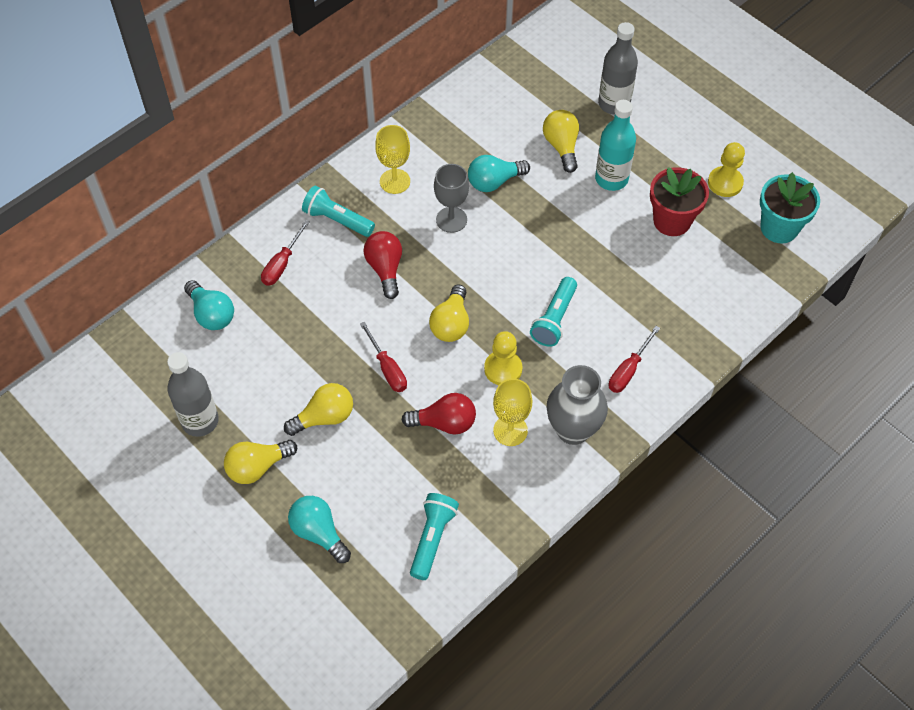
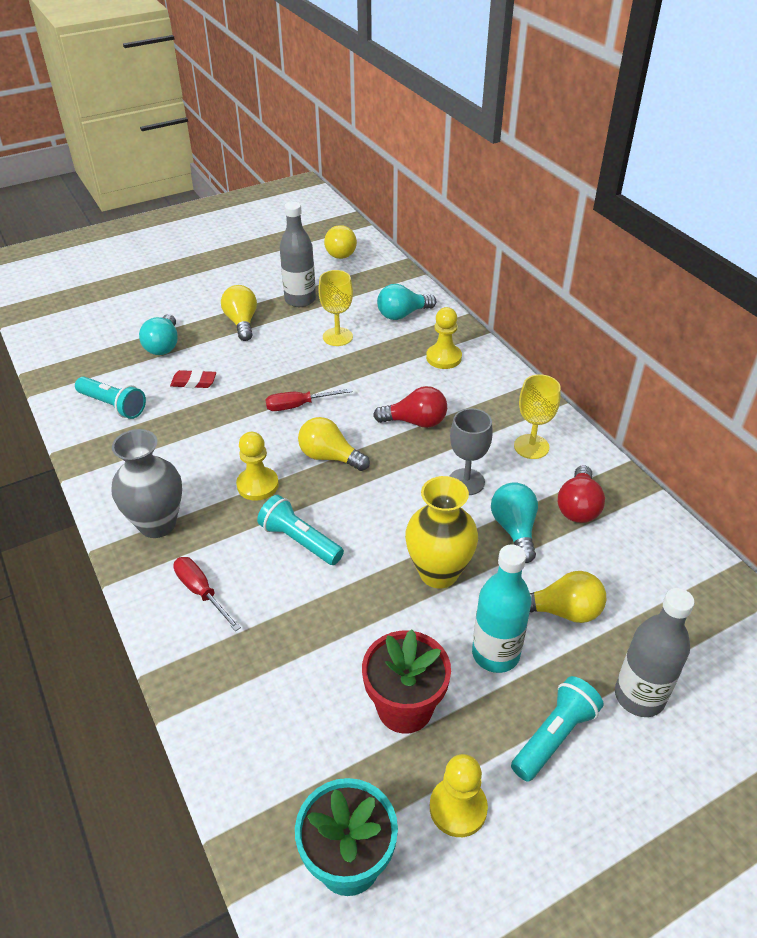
camera: 105 degrees right, 15 degrees down
red screwdriver [261,220,310,286] -> yellow pawn [426,307,462,369]
yellow light bulb [284,383,353,436] -> yellow light bulb moved to [324,225,357,259]
turquoise light bulb [288,496,351,563] -> turquoise light bulb turned 120 degrees clockwise [139,314,178,355]
turquoise flashlight [302,186,375,237] -> turquoise flashlight moved to [511,676,604,782]
red light bulb [402,393,476,435] -> red light bulb moved to [558,465,605,523]
yellow goblet [493,378,533,446] -> yellow goblet moved to [318,270,353,346]
none -> red eraser [170,370,216,388]
none -> yellow vase [405,476,478,588]

